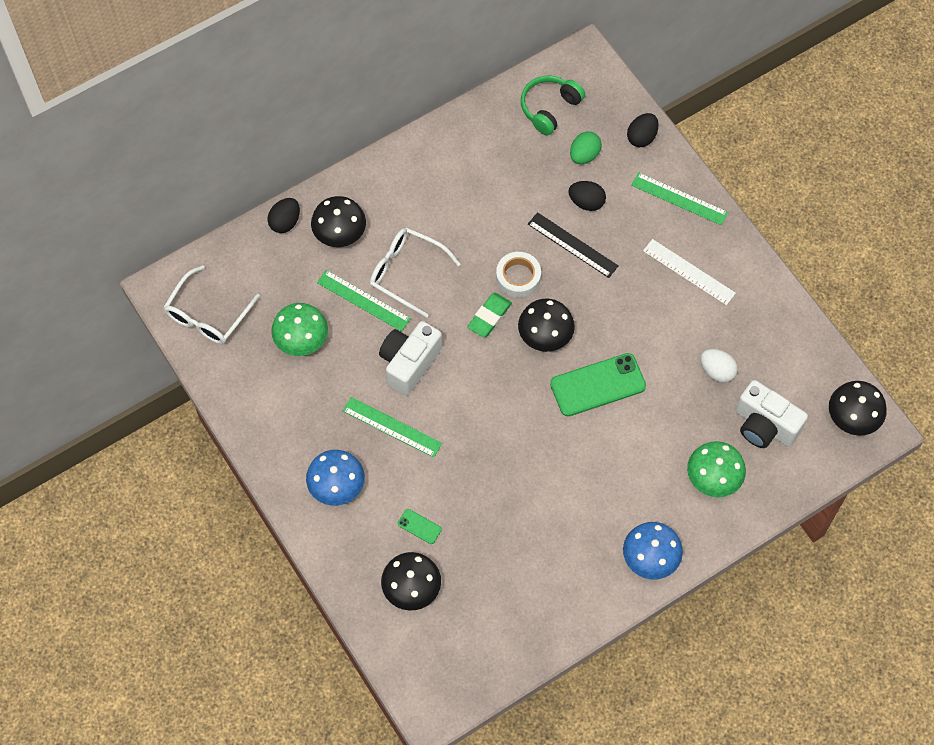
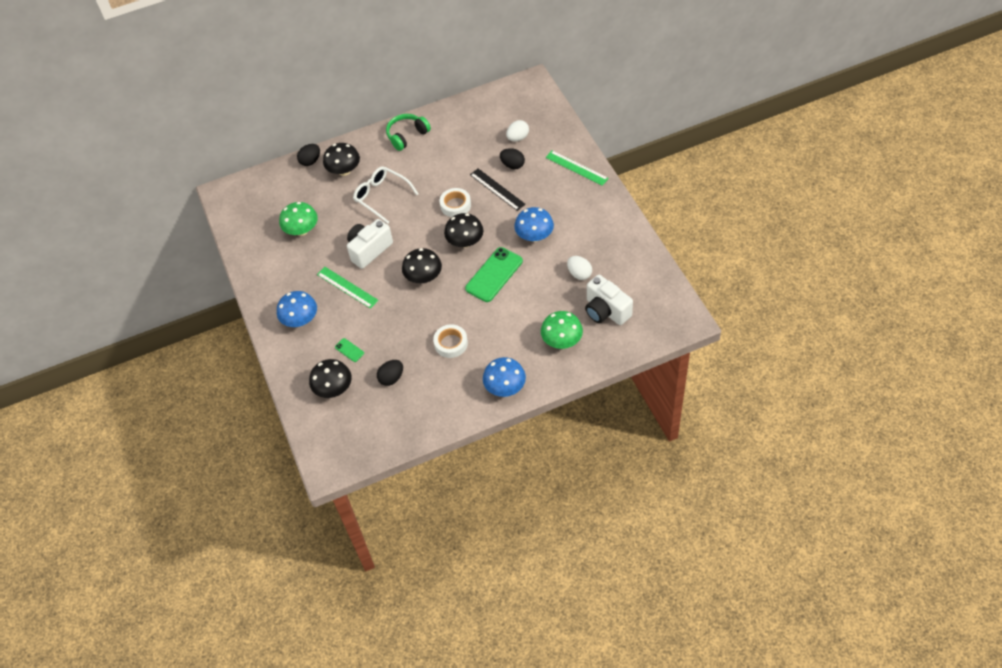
camera: 15 degrees right, 10 degrees down
white glasses [164,265,260,344] -> none
green ruler [317,270,411,332] -> none
green eraser [467,293,512,337] -> none
green headphones [521,76,585,135] -> green headphones moved to [386,114,431,151]
green phone [550,353,646,417] -> green phone turned 45 degrees counterclockwise [465,247,523,302]
green egg [570,131,602,164] -> white egg [506,120,529,141]
black egg [627,113,658,147] -> black egg moved to [377,360,403,386]
white ruler [643,239,736,305] -> none
black mushroom [829,381,887,435] -> black mushroom moved to [402,248,442,283]
none -> white tape [433,324,468,358]
none -> blue mushroom [514,207,554,242]

